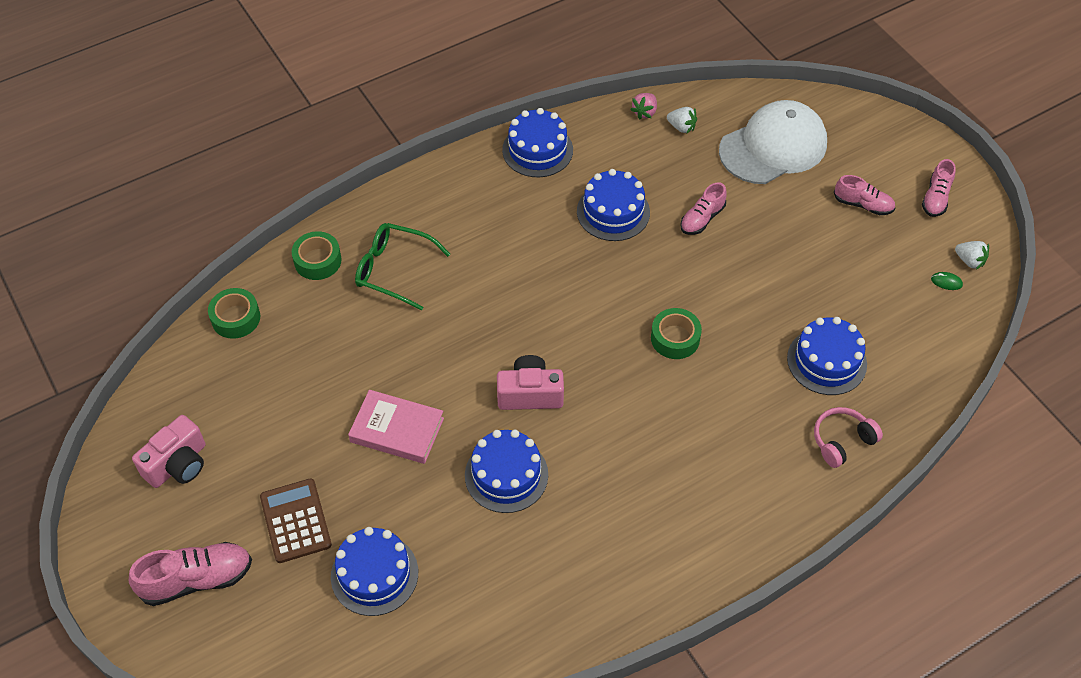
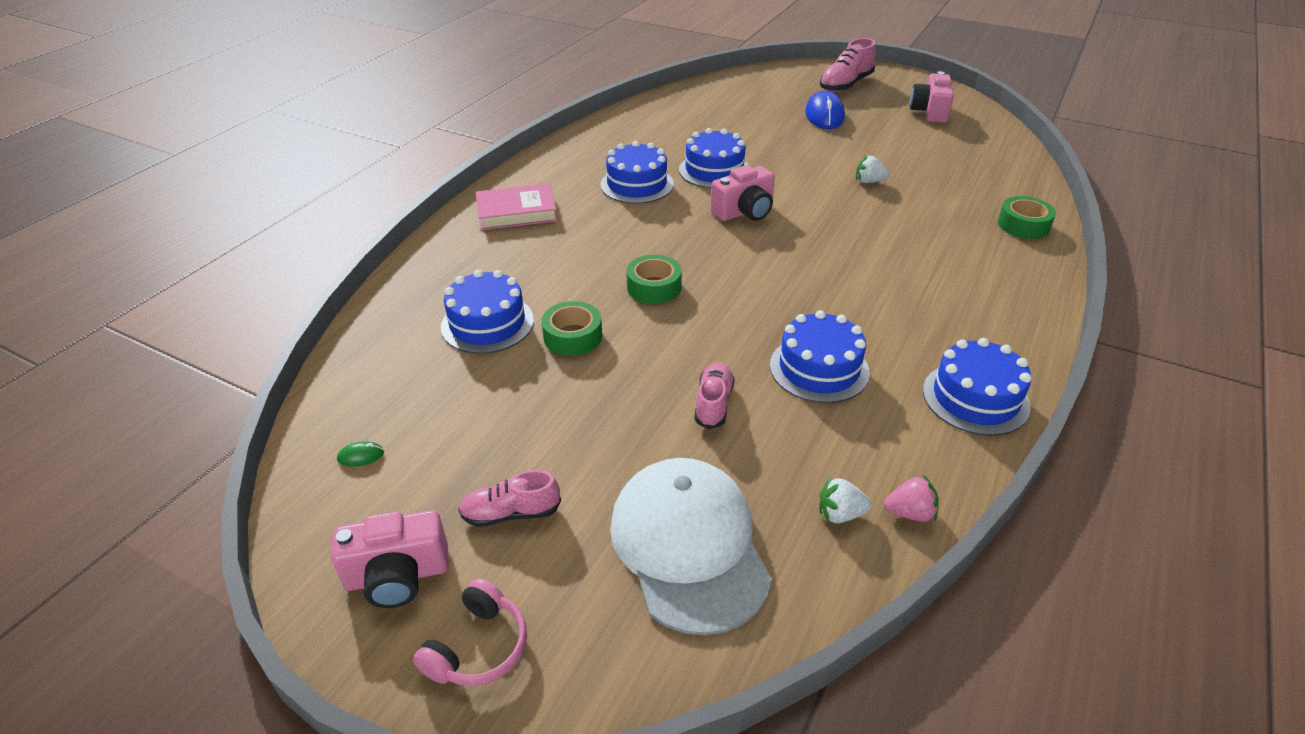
camera: 150 degrees right, 15 degrees down
green tape [208,288,260,339] -> green tape moved to [541,301,602,356]
brown calculator [260,478,332,563] -> blue mouse [805,91,845,129]
blue cake [331,527,418,616] -> blue cake moved to [600,141,674,204]
pink book [348,390,444,464] -> pink book moved to [476,183,557,230]
green glasses [355,223,450,311] -> none
pink strawberry [630,93,657,120] -> pink strawberry turned 90 degrees clockwise [884,475,939,522]
white cap [719,100,827,184] -> white cap turned 135 degrees clockwise [610,458,772,635]
pink headphones [814,407,883,468] -> pink headphones moved to [413,578,527,686]
pink shoe [922,159,956,217] -> pink camera [331,510,449,608]
white strawberry [955,241,989,270] -> white strawberry moved to [856,155,889,183]

